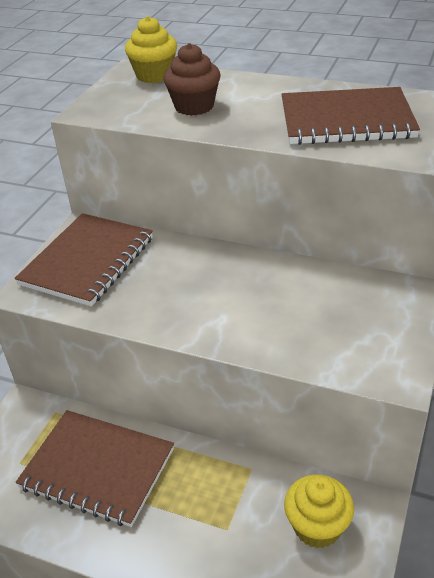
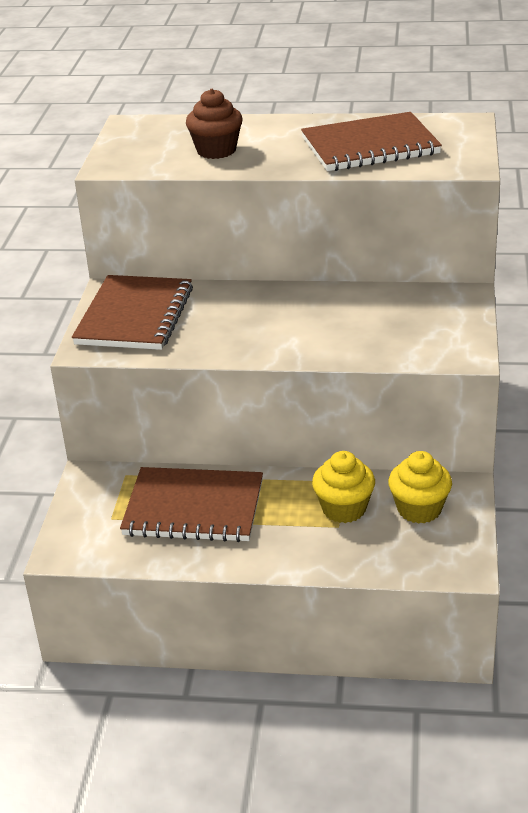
camera: 15 degrees left, 5 degrees down
yellow cupcake [125,16,177,83] -> yellow cupcake moved to [312,451,375,523]

